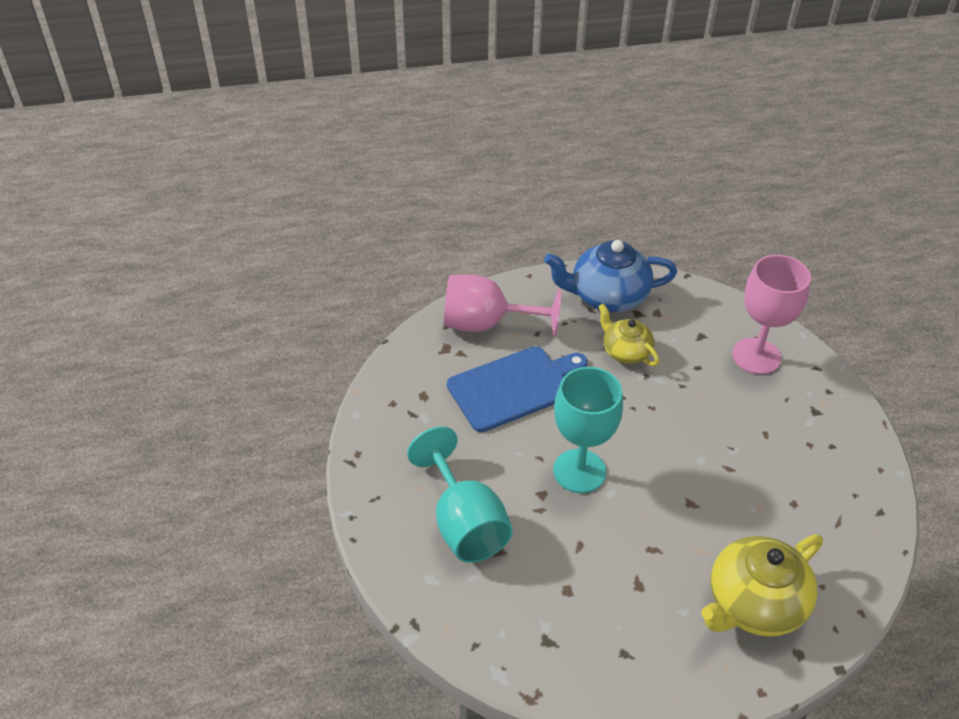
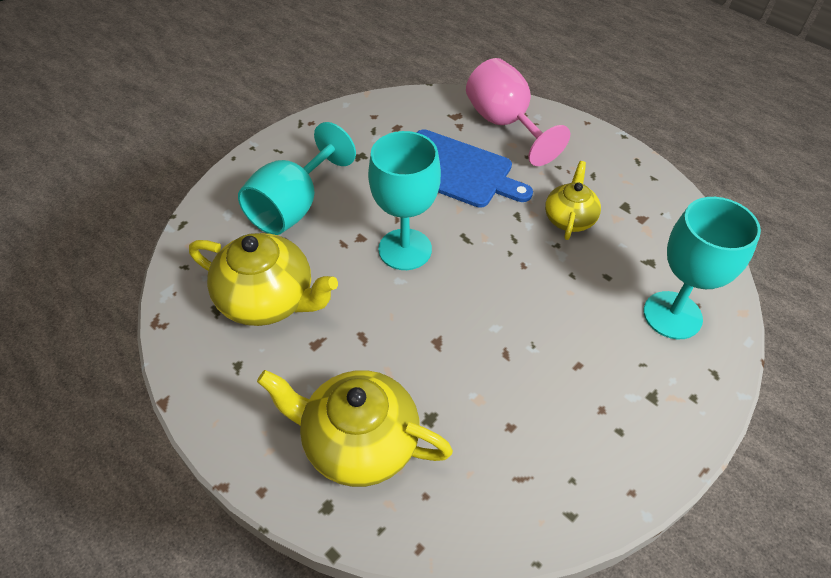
camera: 55 degrees right, 5 degrees up
blue teapot [544,240,677,312] -> none
pink goblet [732,255,811,374] -> turquoise goblet [644,197,761,339]
none -> yellow teapot [189,233,338,326]

